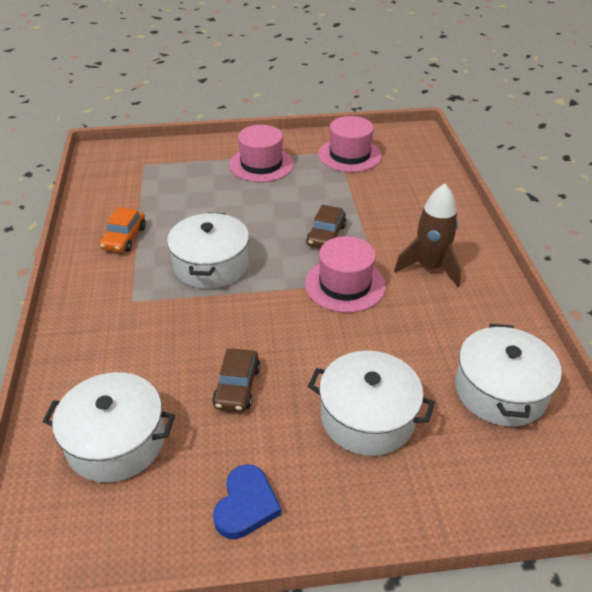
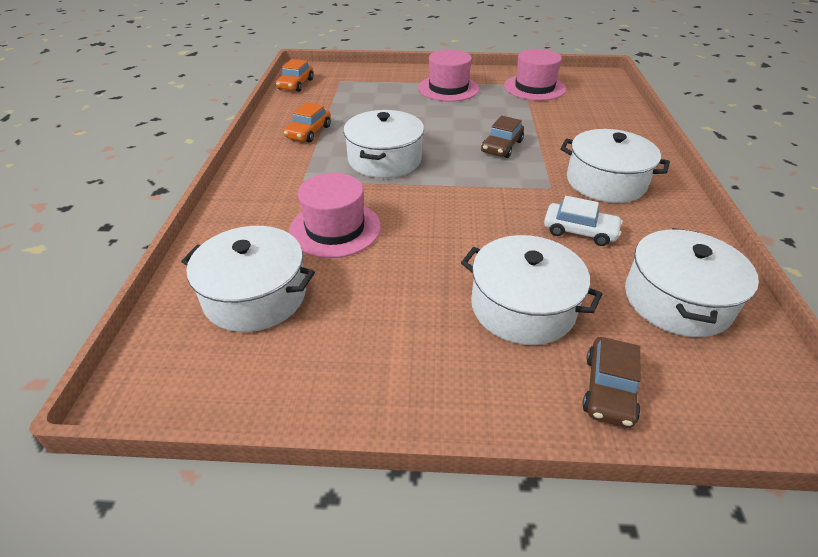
camera: 10 degrees right, 0 degrees up
brown car [212,348,260,412] -> brown car moved to [582,337,640,428]
blue heart [213,464,281,539] -> none
pink hat [305,236,386,313] -> pink hat moved to [289,173,381,258]
brown rocket [394,184,461,287] -> white pot [560,129,670,203]
none -> orange car [276,59,314,92]
none -> white car [544,196,623,246]

